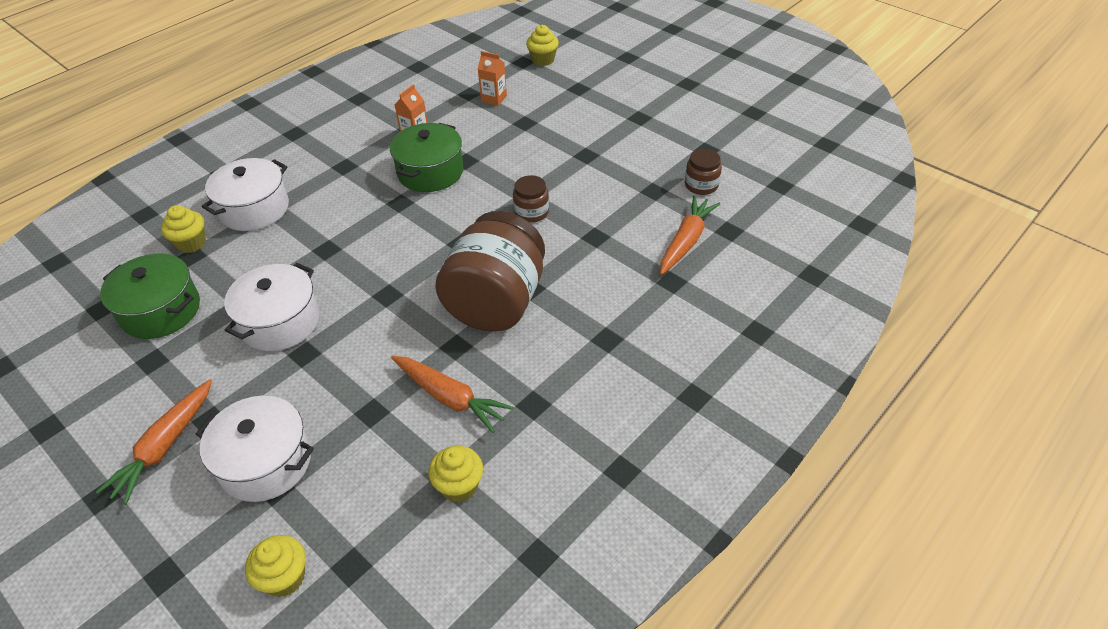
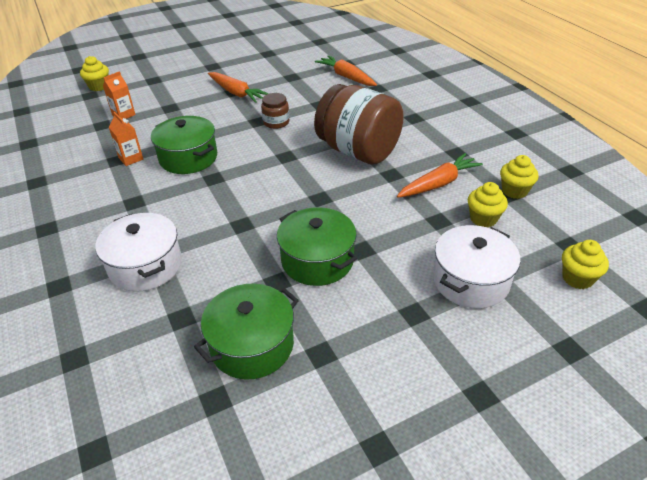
camera: 70 degrees left, 5 degrees down
orange carrot [96,379,212,505] -> orange carrot moved to [208,72,269,103]
yellow cupcake [161,205,206,253] -> yellow cupcake moved to [468,182,508,227]
white pot [224,263,319,351] -> green pot [277,207,357,286]
brown jar [685,149,722,195] -> none

